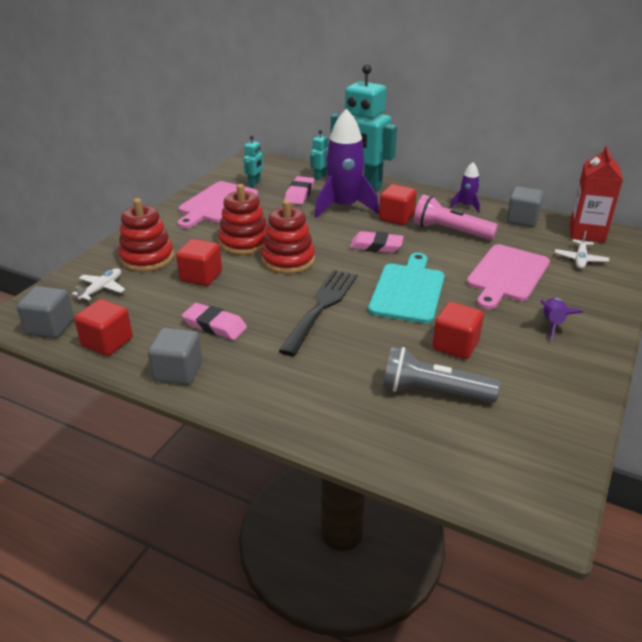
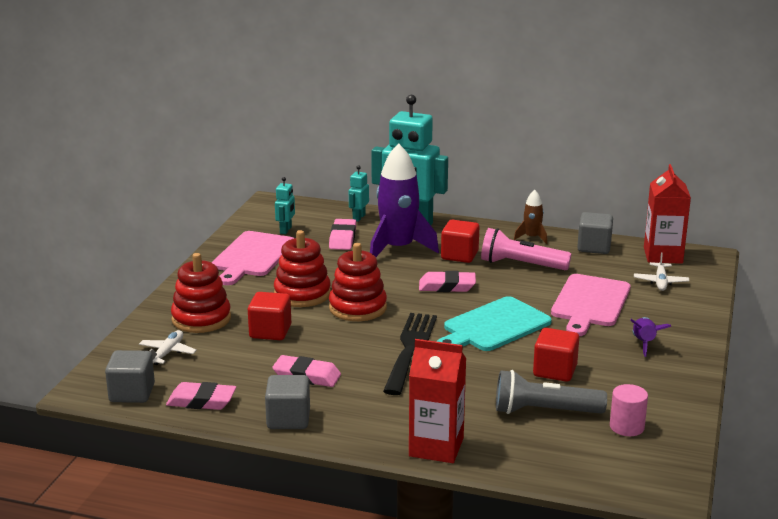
camera: 10 degrees left, 10 degrees down
red cube [74,299,133,356] -> pink eraser [166,382,236,410]
turquoise cutting board [368,253,444,324] -> turquoise cutting board turned 135 degrees counterclockwise [436,296,552,351]
purple rocket [450,162,480,213] -> brown rocket [514,190,547,244]
none -> red carton [409,339,466,463]
none -> pink cylinder [610,384,648,436]

